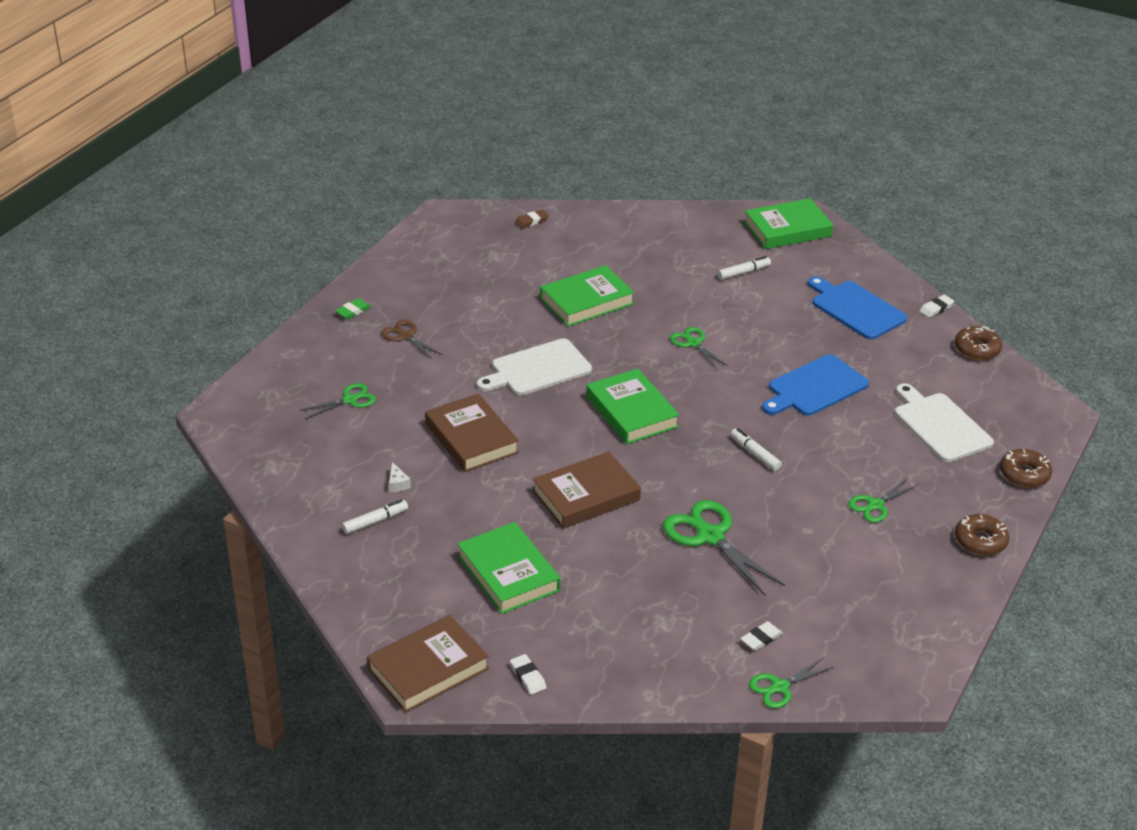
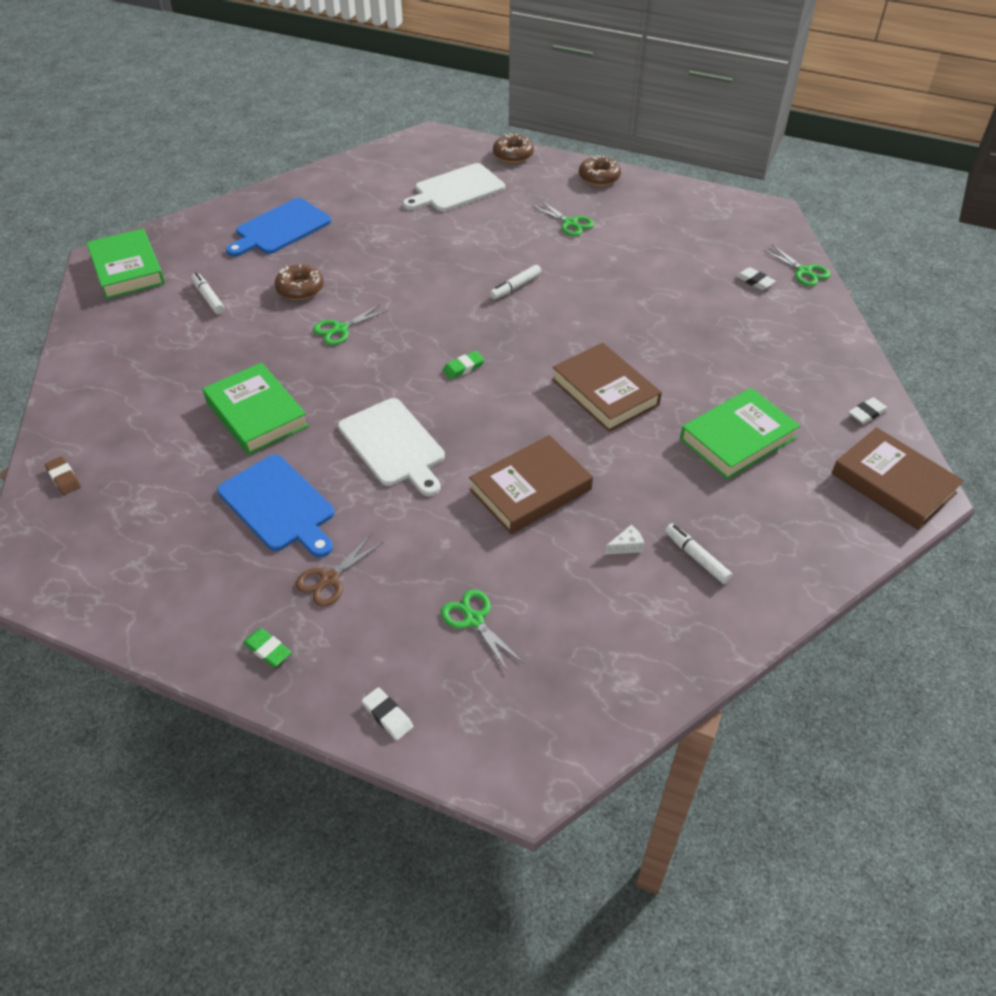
camera: 95 degrees left, 10 degrees up
green book [586,368,679,444] -> green eraser [442,351,485,379]
green scissors [663,500,785,595] -> none
blue cutting board [762,354,869,416] -> blue cutting board moved to [217,455,334,558]
white eraser [920,295,954,318] -> white eraser moved to [362,687,413,740]
brown donut [955,326,1002,360] -> brown donut moved to [275,264,324,300]

